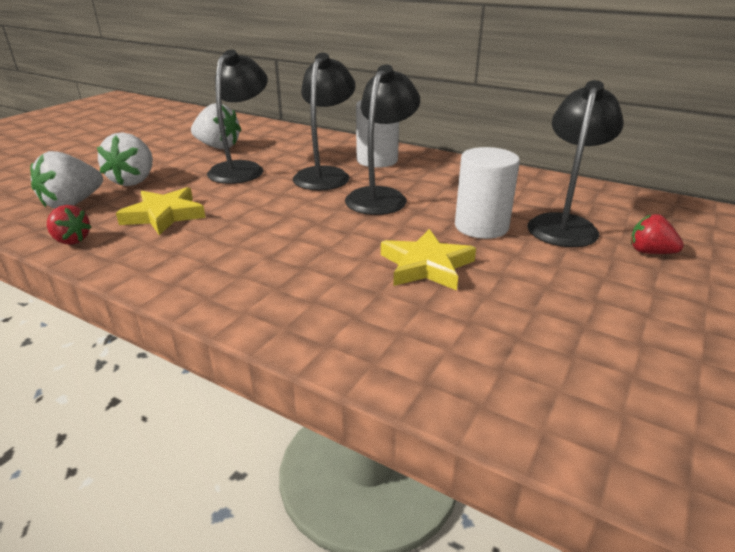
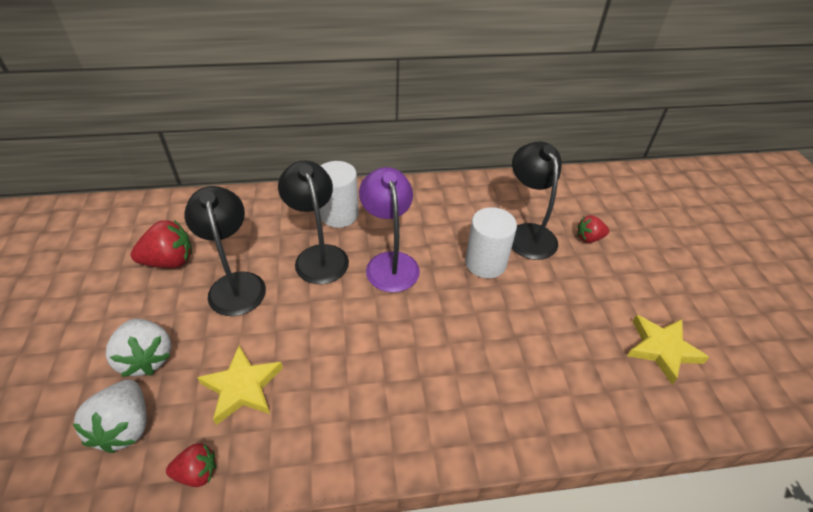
camera: 40 degrees left, 15 degrees up
white strawberry [191,103,241,149] -> red strawberry [131,220,192,268]
black lamp [345,65,420,215] -> purple lamp [359,167,420,292]
yellow star [381,229,476,291] -> yellow star moved to [627,315,709,385]

